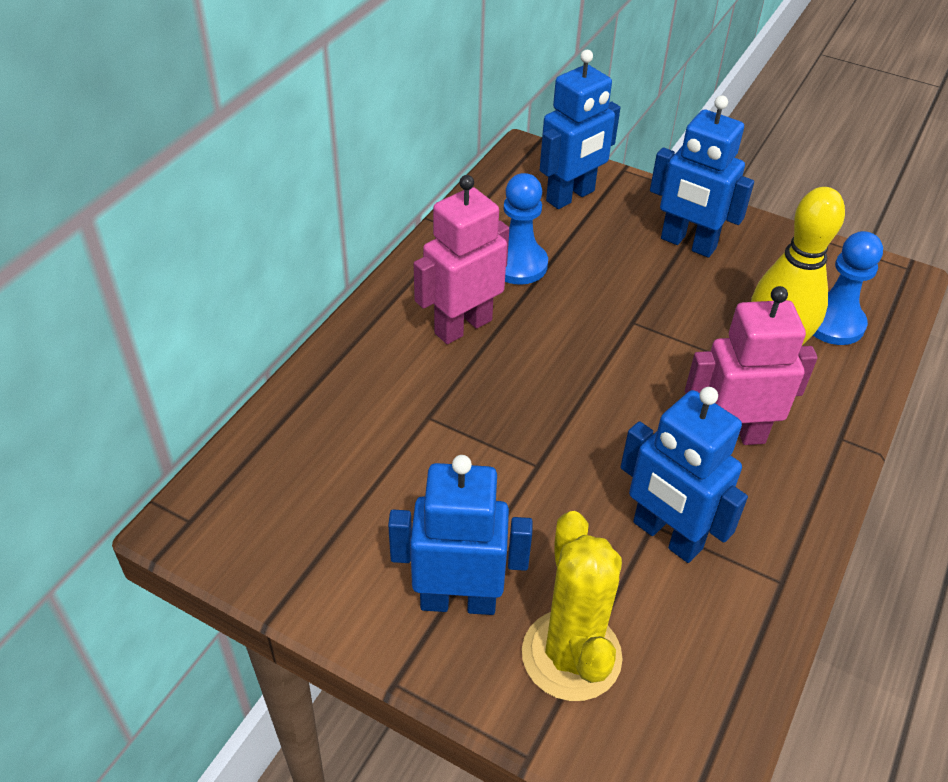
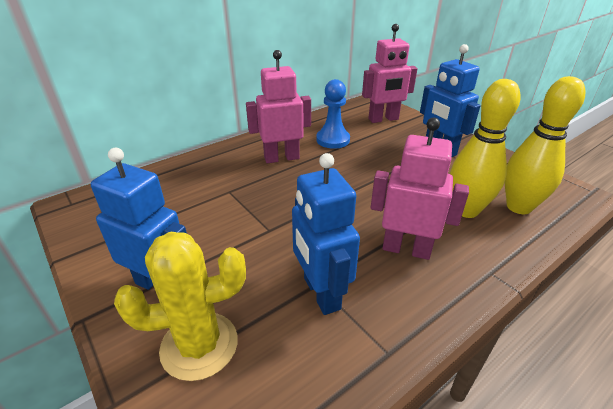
camera: 25 degrees right, 10 degrees down
yellow cactus [522,511,623,701] -> yellow cactus turned 60 degrees clockwise [114,232,246,381]
blue robot [540,50,620,209] -> pink robot [362,24,417,123]
blue pawn [813,231,883,345] -> yellow bowling pin [505,76,586,214]

